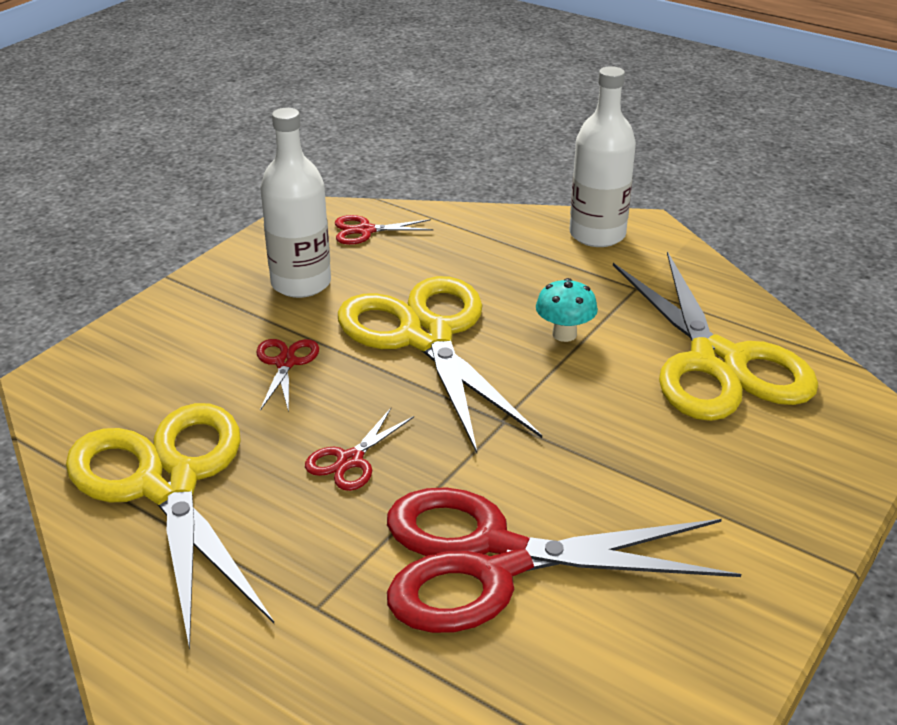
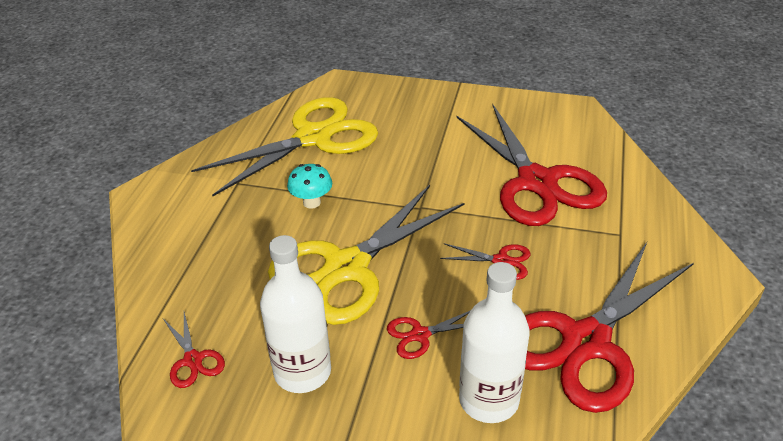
camera: 110 degrees left, 5 degrees up
yellow scissors [66,403,275,649] -> red scissors [525,242,694,413]
white bottle [570,66,636,247] -> white bottle moved to [459,262,530,423]

